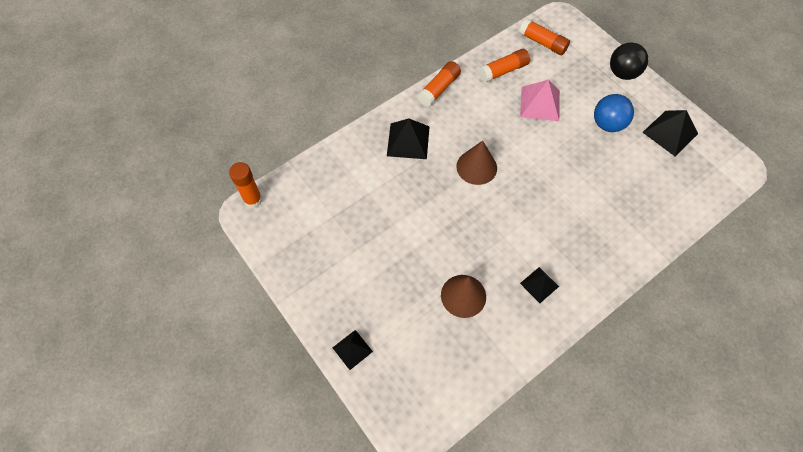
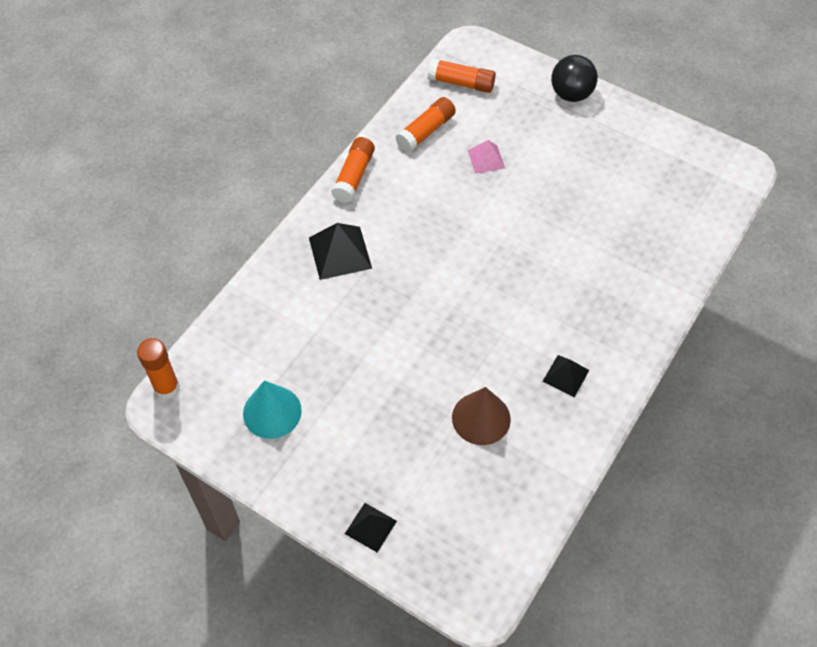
camera: 20 degrees left, 5 degrees down
brown cone [456,140,497,185] -> none
pink pyramid [520,80,560,121] -> pink pyramid [468,140,505,174], size x0.61
blue ball [594,94,634,132] -> none
black pyramid [642,110,698,156] -> none
none -> turquoise cone [243,380,302,439]

